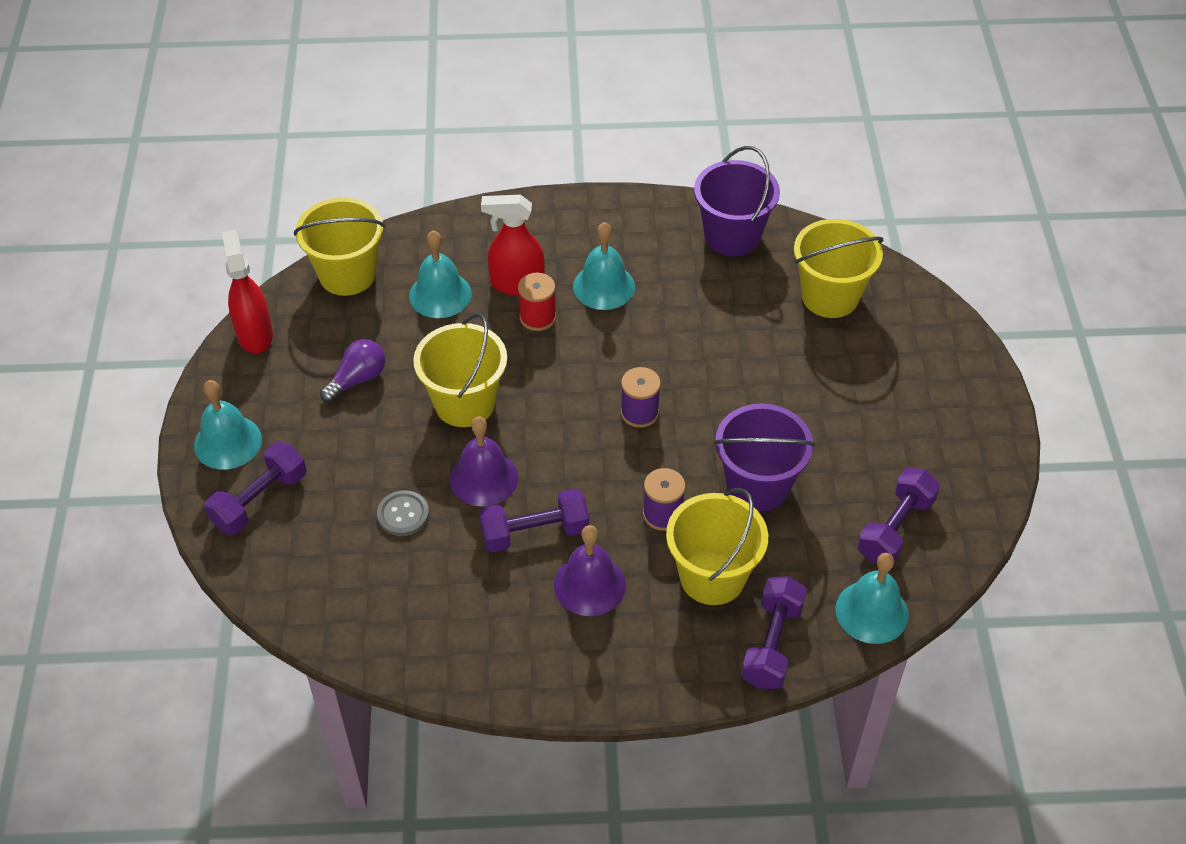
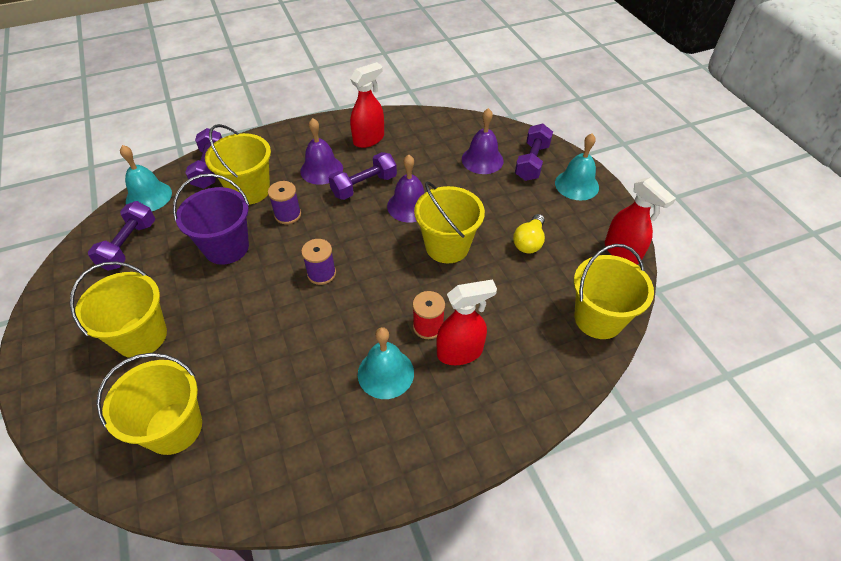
camera: 160 degrees right, 0 degrees up
purple light bulb [320,339,385,403] -> yellow light bulb [513,214,545,253]
grey button [377,490,429,536] -> none
turquoise bell [409,230,471,318] -> none
purple bucket [694,146,780,256] -> none
none -> yellow bucket [70,261,167,358]
none -> red spray bottle [350,62,384,148]
none -> purple bell [462,108,504,174]

